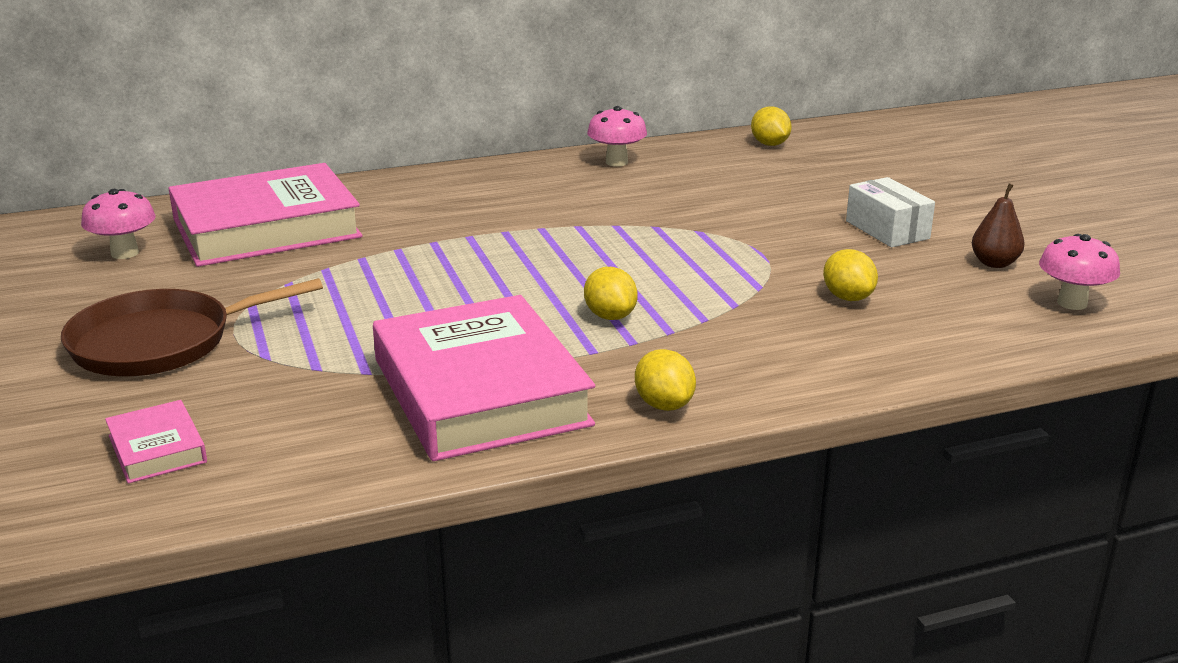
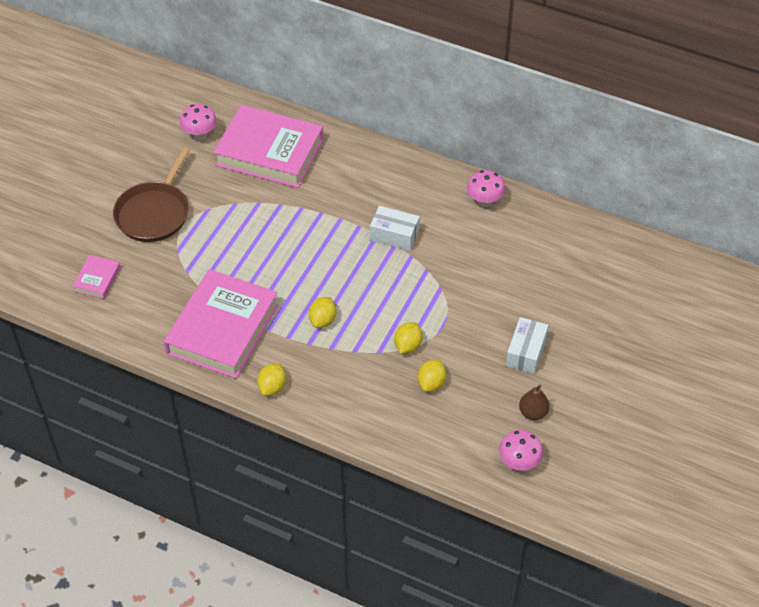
camera: 45 degrees right, 25 degrees up
brown pan [61,278,323,376] -> brown pan turned 90 degrees counterclockwise [113,147,190,242]
yellow lemon [751,106,792,146] -> yellow lemon moved to [394,322,423,354]
none -> white box [370,206,420,251]

